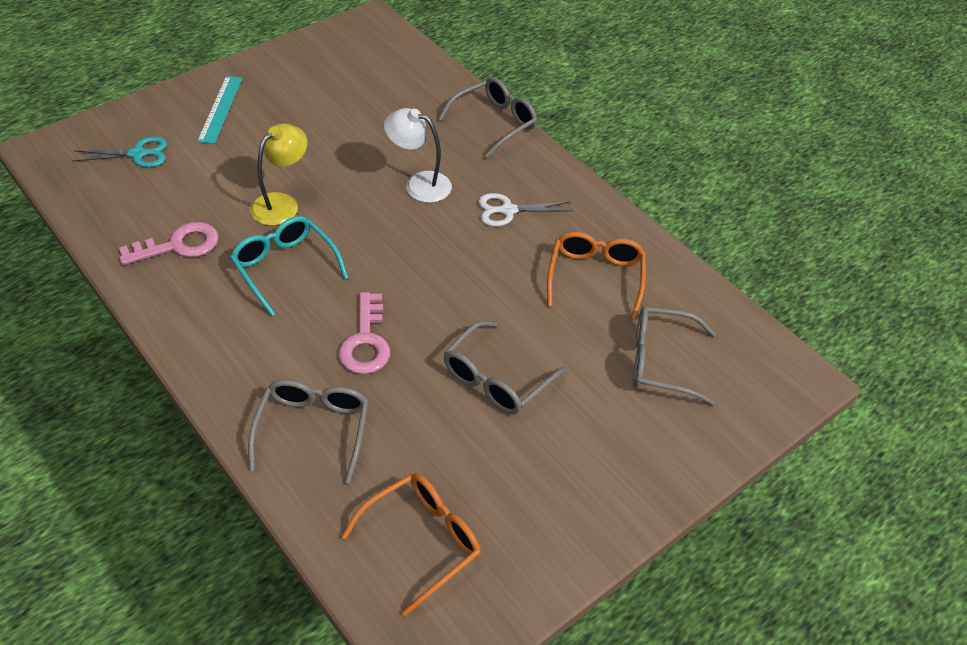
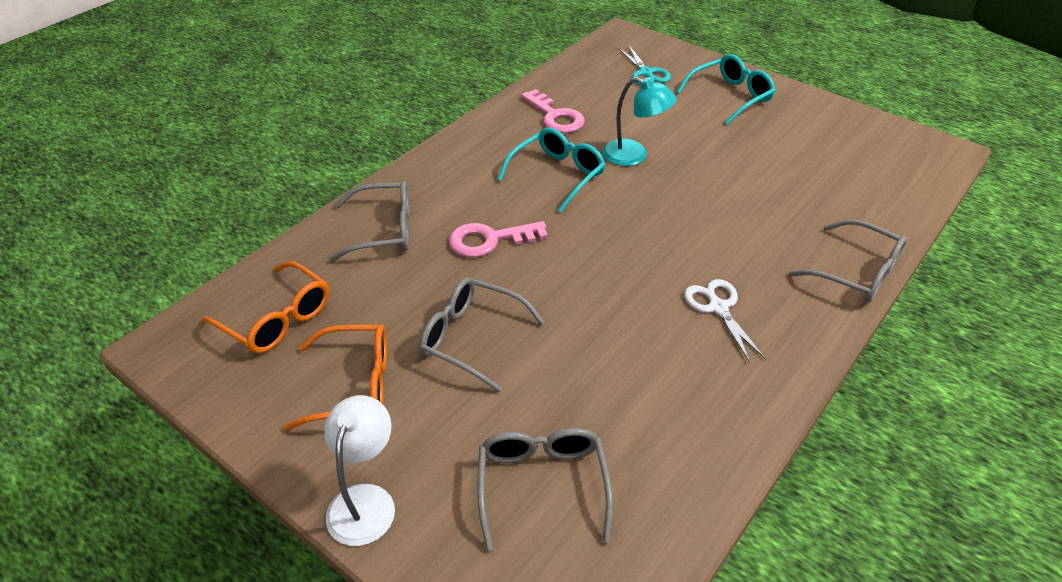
camera: 80 degrees right, 5 degrees down
turquoise ruler [197,76,243,144] -> turquoise glasses [677,54,775,125]
yellow lamp [250,123,308,226] -> turquoise lamp [602,77,677,166]
white lamp [384,108,452,203] -> white lamp moved to [324,395,395,546]
orange glasses [547,232,646,320] -> orange glasses moved to [284,324,387,431]

